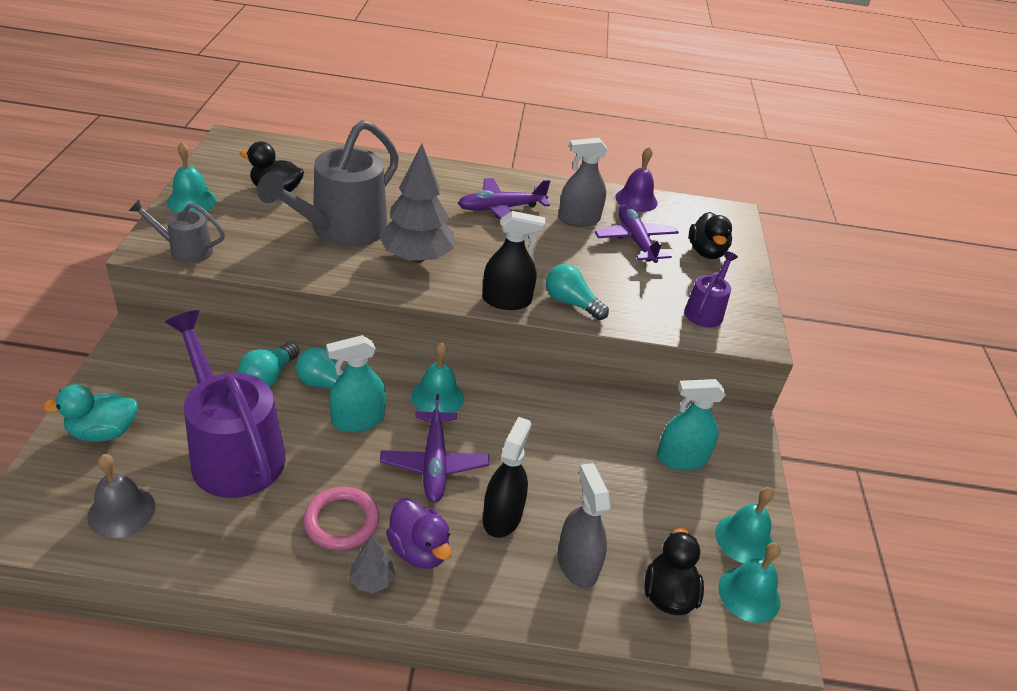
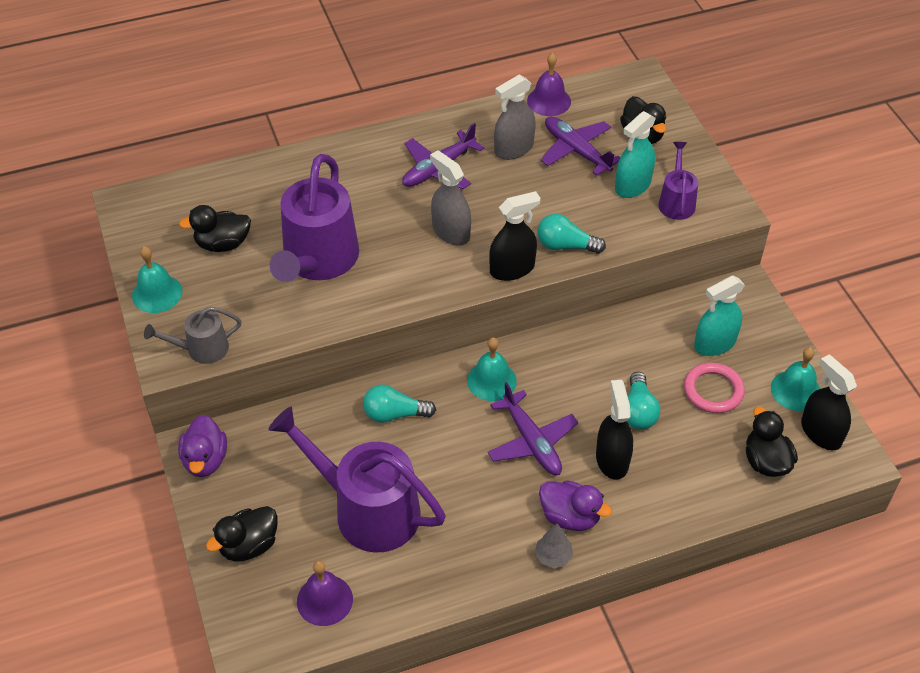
camera: 20 degrees left, 10 degrees up
turquoise duck [43,384,138,442] -> black duck [206,506,278,562]
grey bell [87,454,155,538] -> purple bell [297,560,353,626]
turquoise light bulb [238,342,299,387] -> turquoise light bulb moved to [627,372,660,429]
grey watering can [257,120,399,247] -> purple watering can [270,154,359,282]
pink ring [303,487,379,550] -> pink ring moved to [684,362,745,413]
turquoise spray bottle [326,335,386,432] -> turquoise spray bottle moved to [615,111,656,198]
grey tree [379,144,454,263] -> none
grey spray bottle [558,463,610,588] -> grey spray bottle moved to [430,150,471,245]
turquoise bell [718,542,781,623] -> black spray bottle [801,354,857,450]
none -> purple duck [178,415,227,477]

